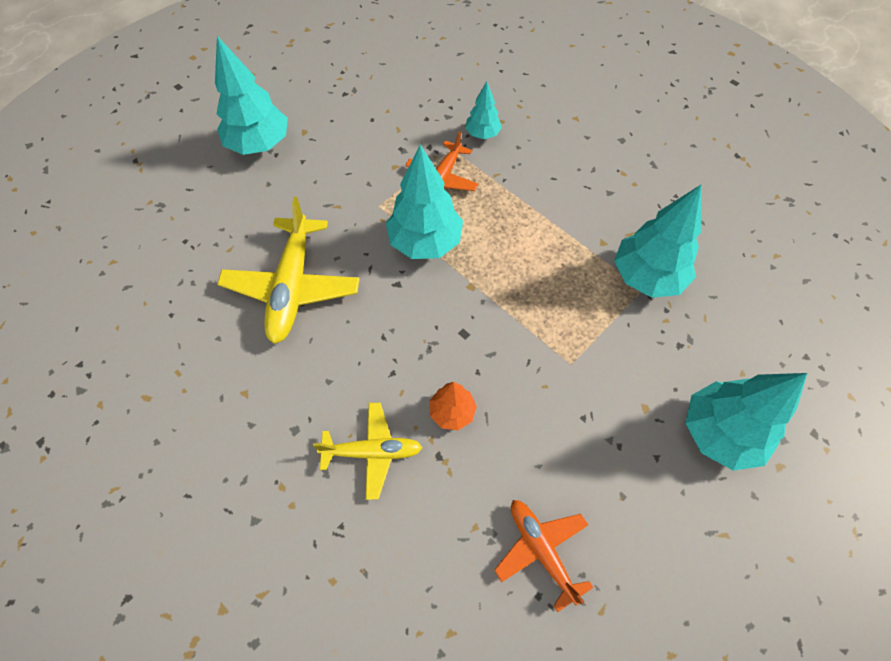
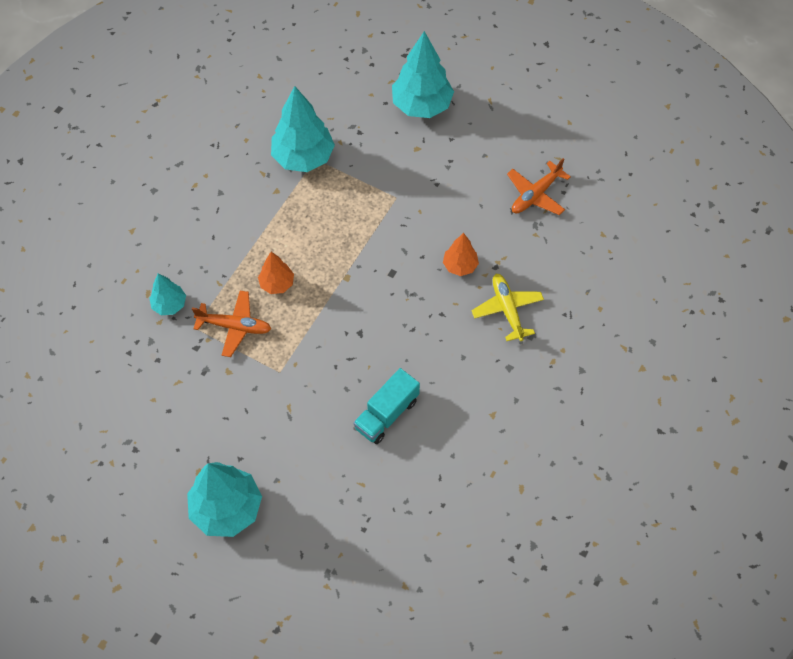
camera: 105 degrees left, 0 degrees up
yellow plane [217,197,360,344] -> turquoise truck [353,368,420,444]
turquoise tree [386,145,463,259] -> none
none -> orange tree [258,252,294,294]

